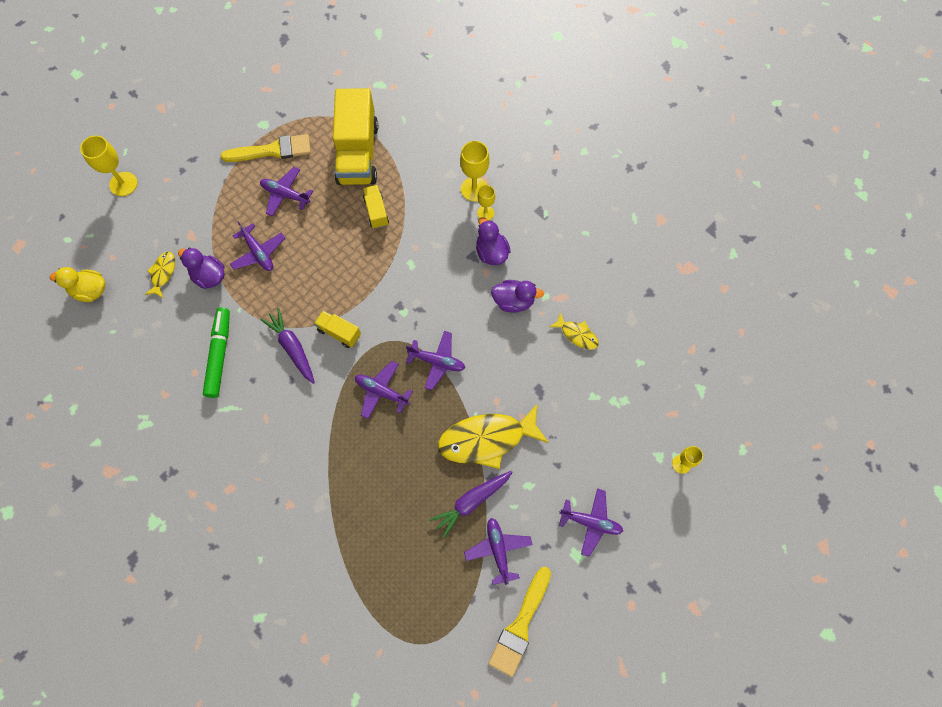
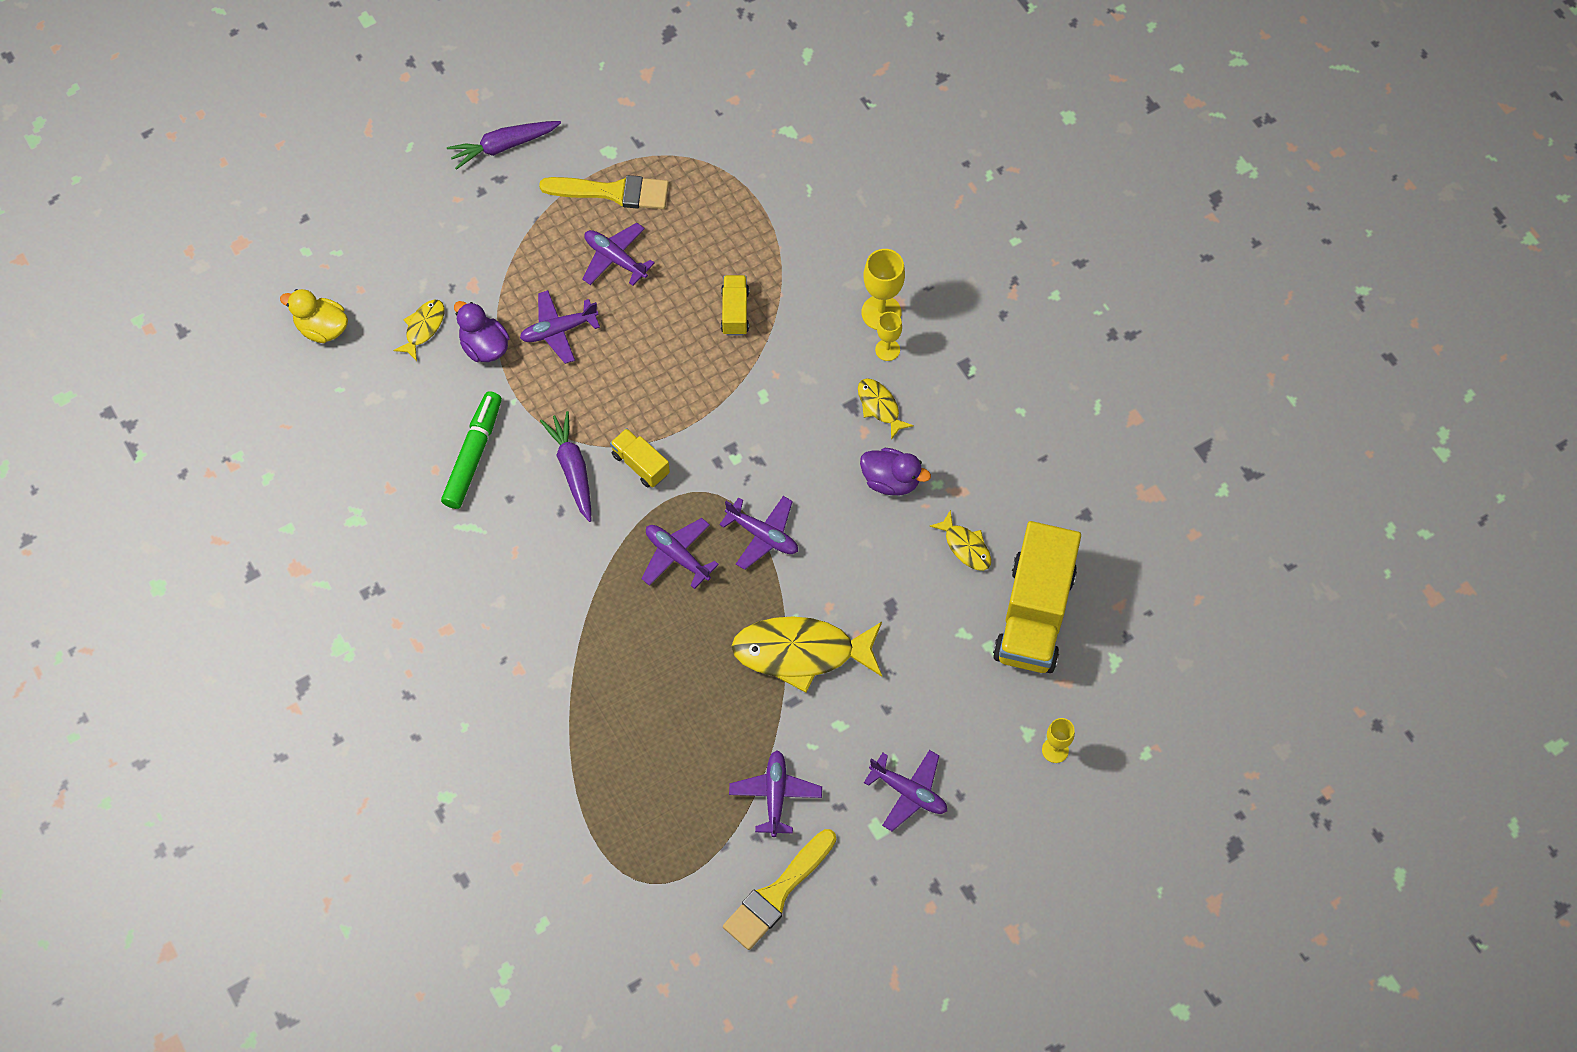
camera: 15 degrees right, 5 degrees down
yellow goblet [80,135,138,196] -> none
purple plane [230,221,285,271] -> purple plane turned 90 degrees clockwise [520,290,600,364]
yellow truck [333,88,378,185] -> yellow truck moved to [993,521,1081,673]
purple carrot [429,471,512,538] -> purple carrot moved to [447,121,561,170]
purple duck [476,217,511,265] -> yellow fish [858,378,914,440]

